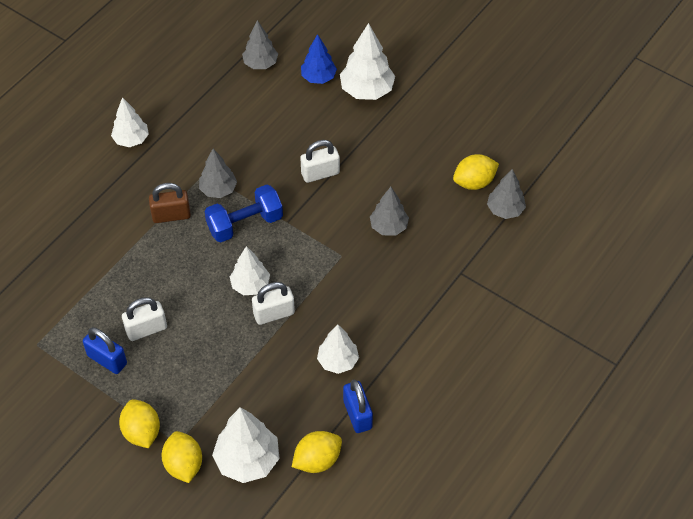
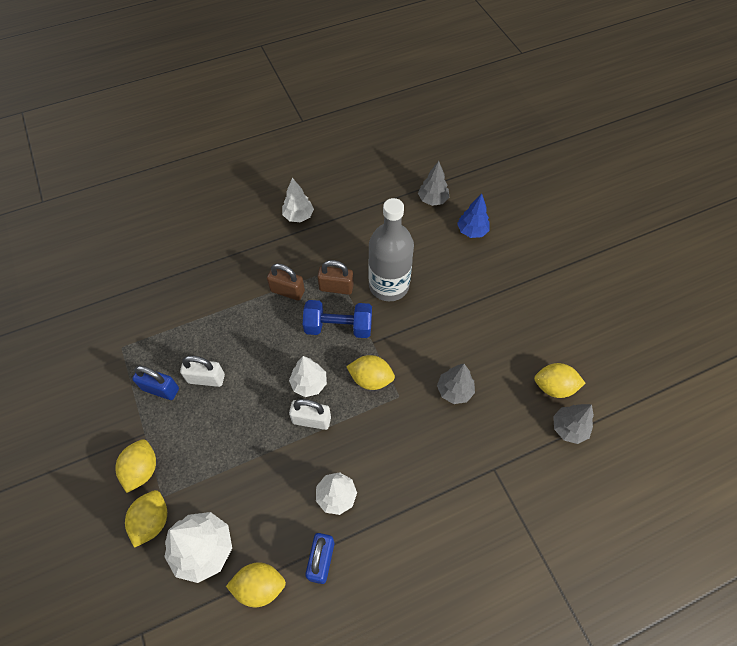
camera: 30 degrees right, 5 degrees up
blue padlock [83,327,127,374] -> blue padlock turned 45 degrees counterclockwise [132,366,179,400]
grey tree [199,149,237,198] -> brown padlock [317,260,354,295]
white padlock [300,140,340,183] -> none
white tree [340,23,395,100] -> none
none -> yellow lemon [346,355,395,390]
none -> grey bottle [368,198,414,301]

